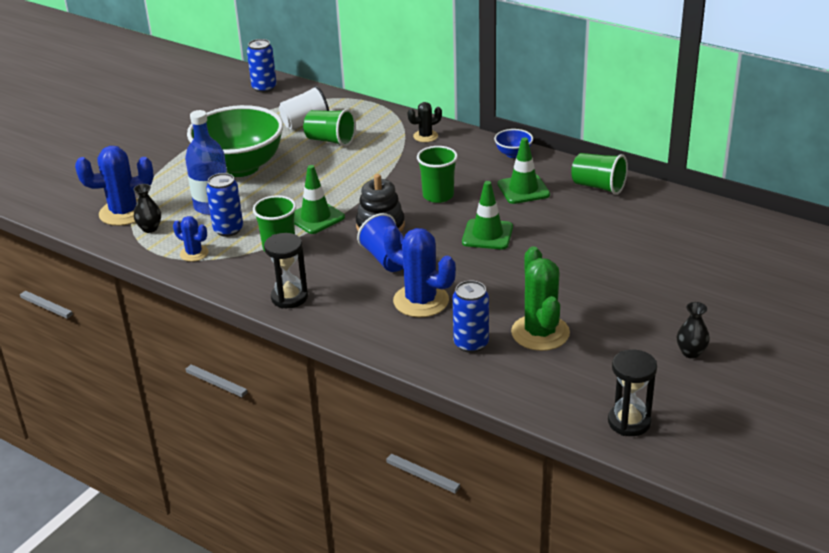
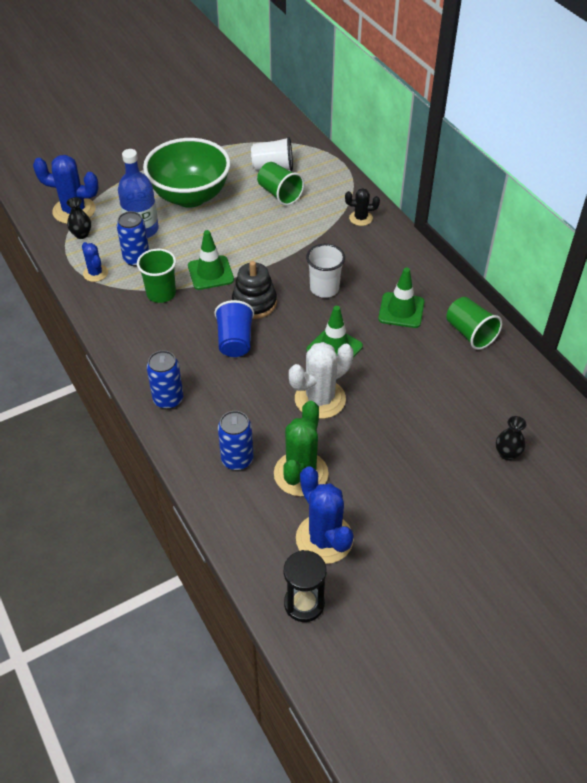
camera: 25 degrees right, 15 degrees up
blue can [247,39,277,93] -> blue can moved to [147,350,183,409]
black hourglass [264,233,308,308] -> none
blue cactus [383,226,456,317] -> blue cactus moved to [296,466,354,564]
green cup [417,146,458,203] -> white cup [306,244,345,298]
blue bowl [494,129,533,158] -> none
black vase [677,302,710,359] -> black vase moved to [496,416,526,461]
none -> white cactus [289,342,354,419]

